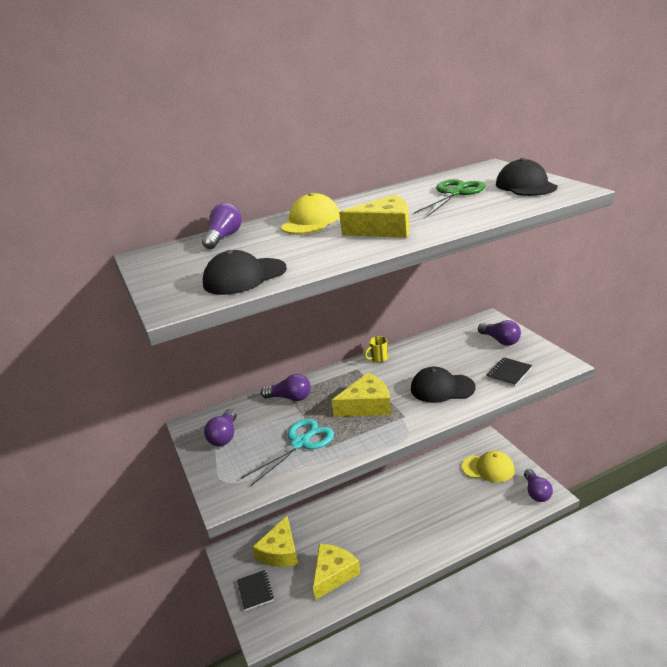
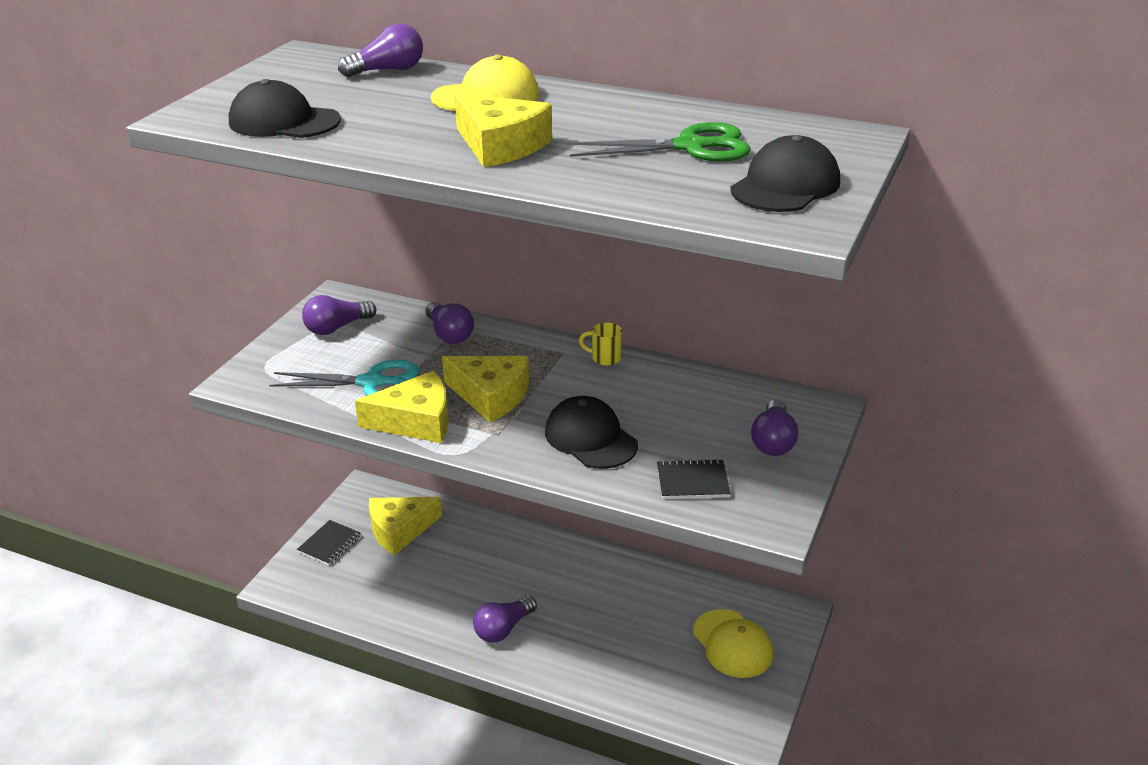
camera: 45 degrees right, 5 degrees up
yellow cheese [313,544,361,600] -> yellow cheese moved to [355,371,448,443]
purple light bulb [524,469,553,502] -> purple light bulb moved to [473,596,537,643]

